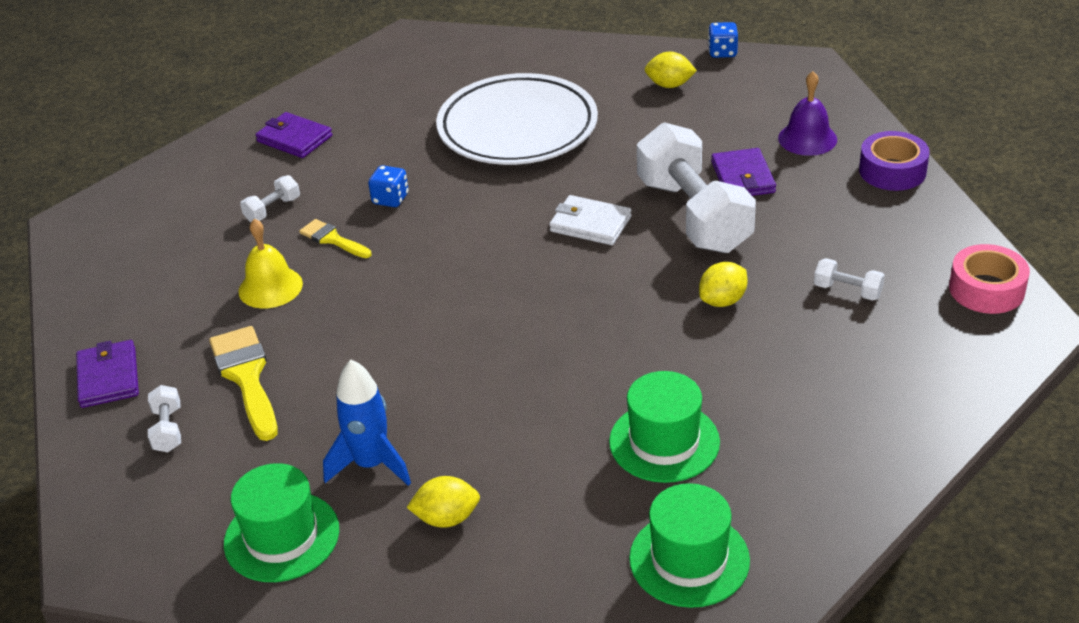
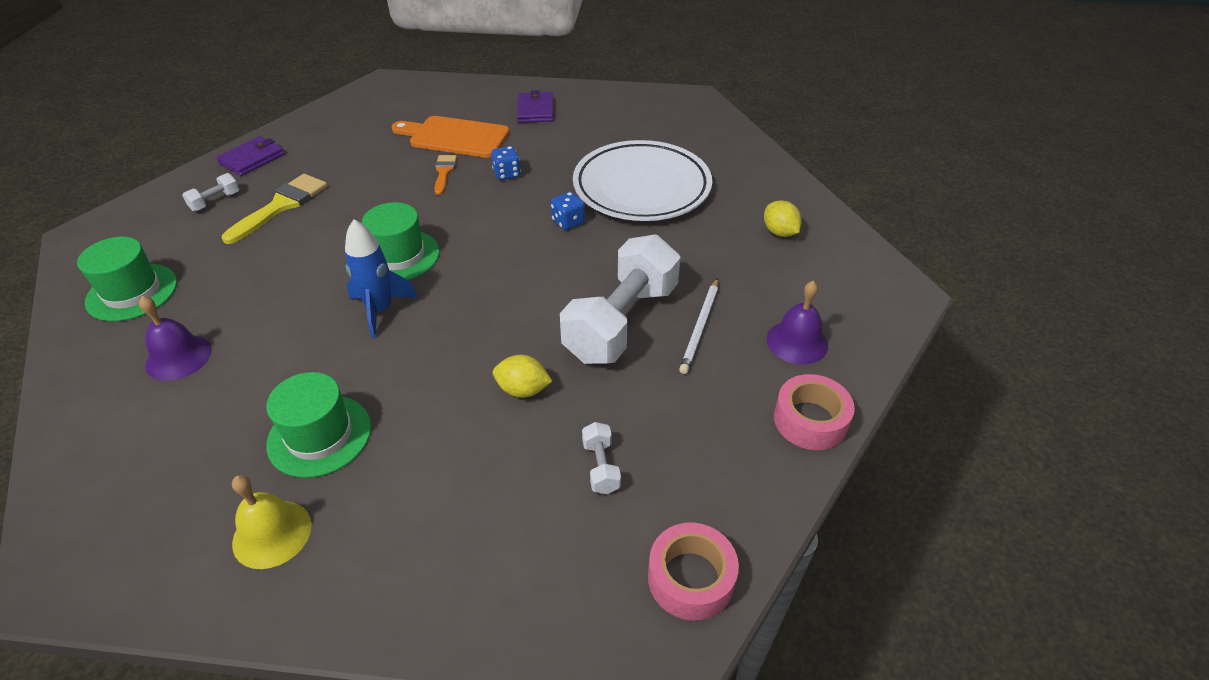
camera: 50 degrees right, 5 degrees up
yellow bell [239,219,303,308] -> yellow bell moved to [232,475,312,569]
white dumbbell [240,175,300,222] -> orange cutting board [391,116,510,158]
yellow brush [299,219,372,258] -> orange brush [434,155,457,195]
blue rocket [323,360,411,486] -> blue rocket moved to [345,219,418,338]
yellow lemon [406,476,480,528] -> purple bell [139,296,212,381]
white wallet [549,195,632,245] -> none
green hat [629,483,750,608] -> green hat moved to [362,202,440,280]
blue dice [708,22,738,58] -> blue dice moved to [551,192,585,230]
purple wallet [711,148,776,196] -> white pencil [679,278,718,374]
purple tape [859,131,929,191] -> pink tape [774,374,855,450]

